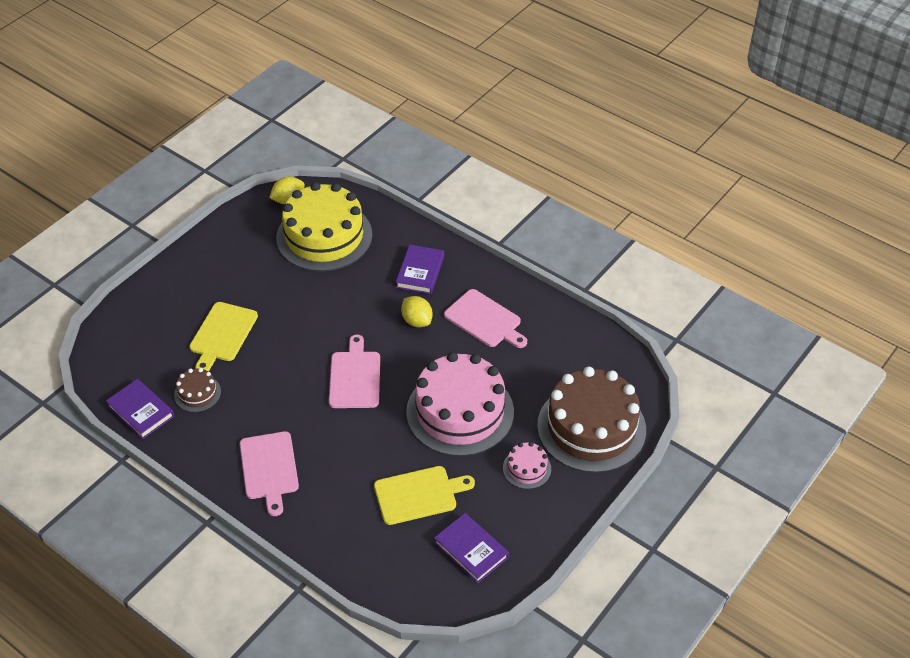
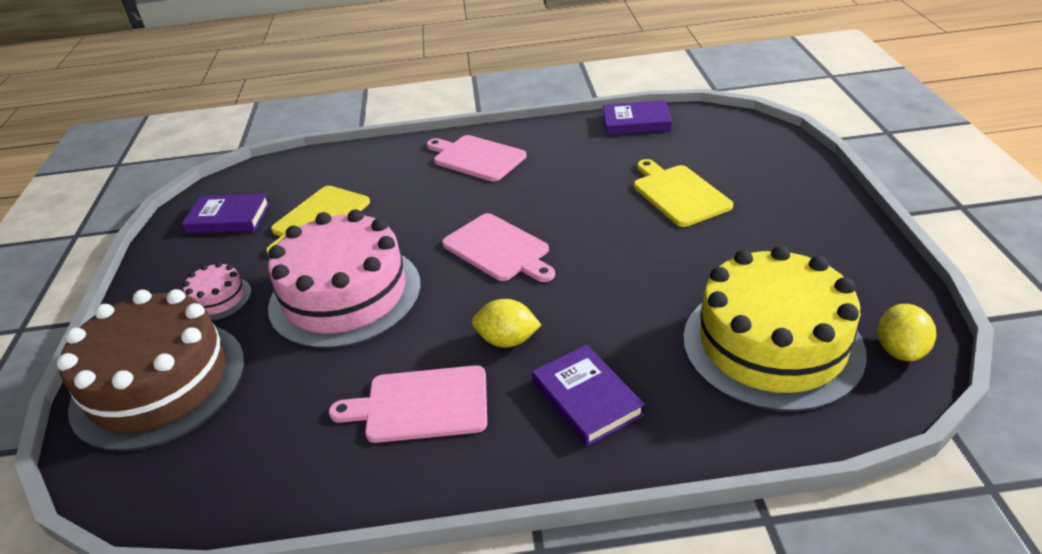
camera: 140 degrees right, 10 degrees down
brown cake [174,368,221,412] -> none

